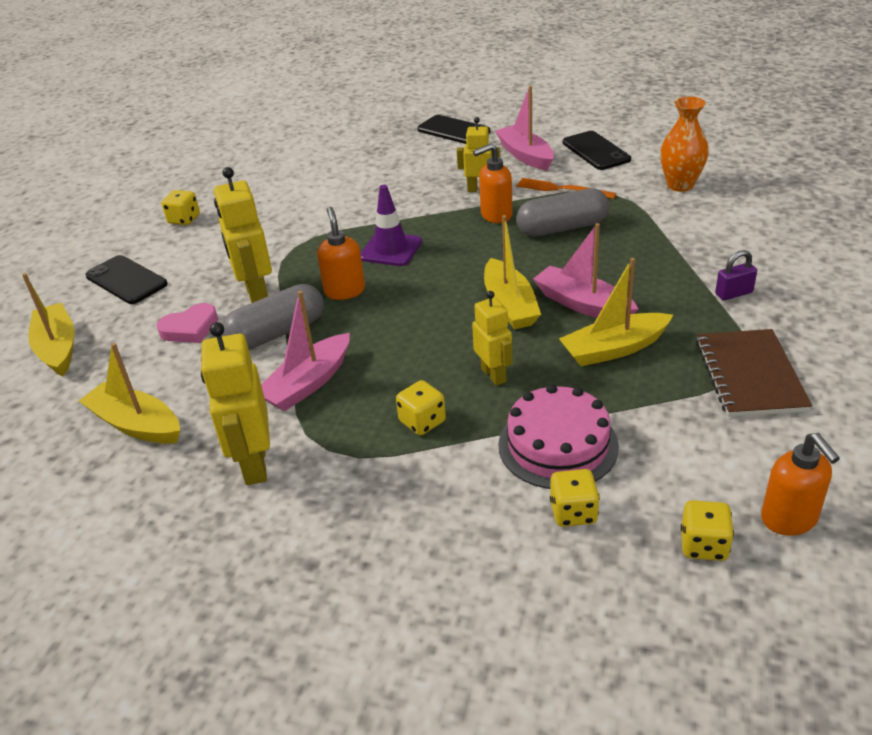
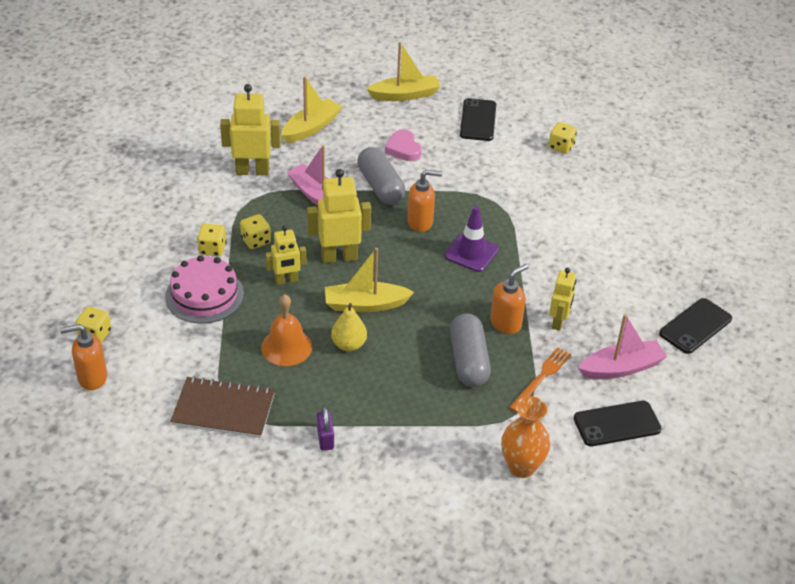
camera: 95 degrees right, 5 degrees up
black phone [85,255,168,304] -> black phone turned 45 degrees counterclockwise [460,98,496,141]
yellow robot [214,167,272,303] -> yellow robot moved to [307,169,371,263]
orange soap dispenser [473,143,512,223] -> orange soap dispenser turned 60 degrees clockwise [490,264,528,334]
pink boat [533,223,638,318] -> yellow pear [331,303,367,351]
yellow dice [550,469,600,527] -> yellow dice moved to [197,223,227,256]
yellow boat [559,258,673,366] -> orange bell [261,294,312,366]

